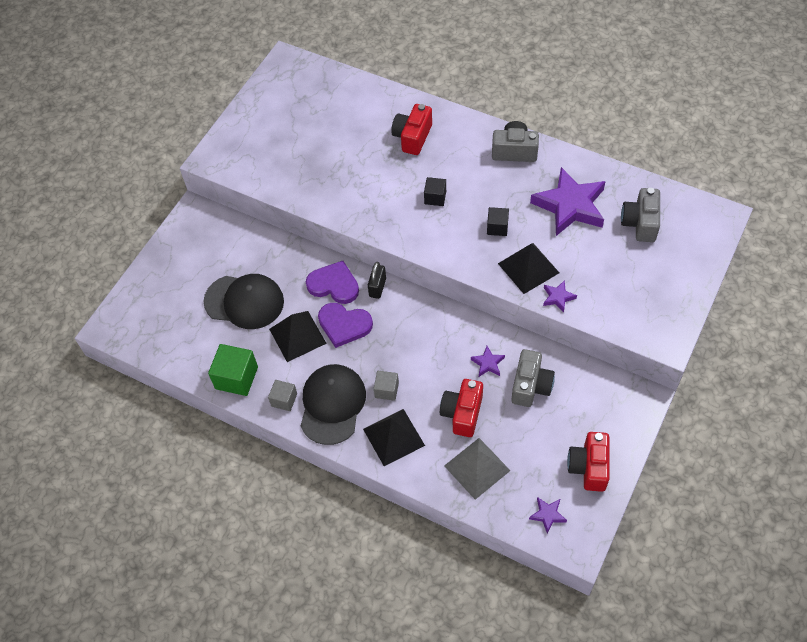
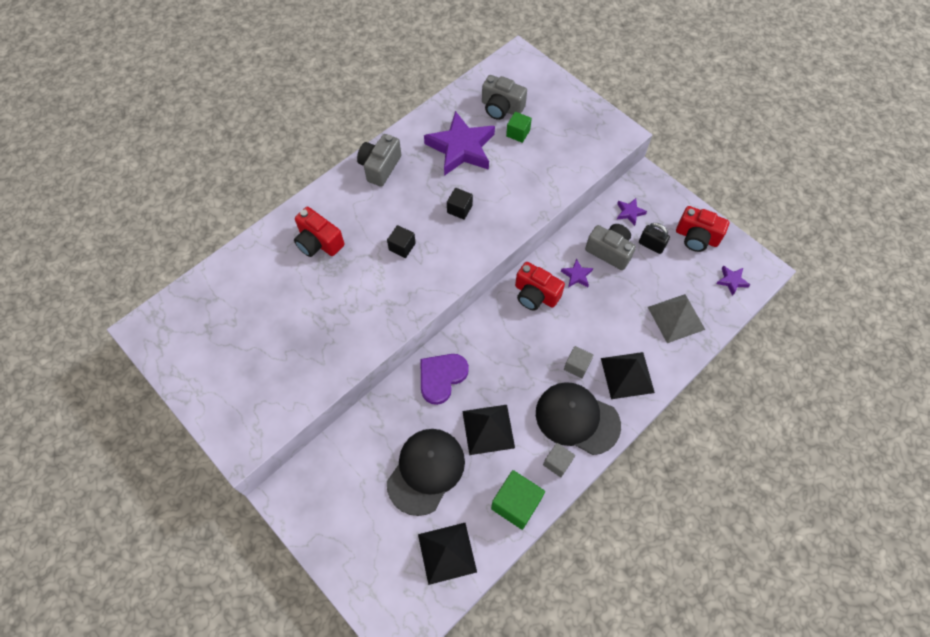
camera: 75 degrees left, 5 degrees up
purple heart [318,303,373,348] -> none
black padlock [368,262,386,299] -> black padlock moved to [639,223,670,254]
red camera [440,379,483,437] -> red camera moved to [515,262,565,310]
black pyramid [498,243,559,294] -> black pyramid moved to [418,523,477,585]
purple star [543,280,577,313] -> purple star moved to [617,198,647,226]
none -> green cube [506,112,532,143]

